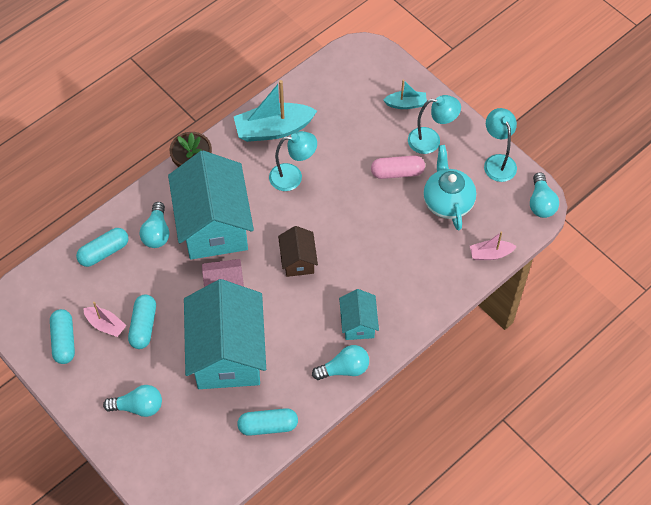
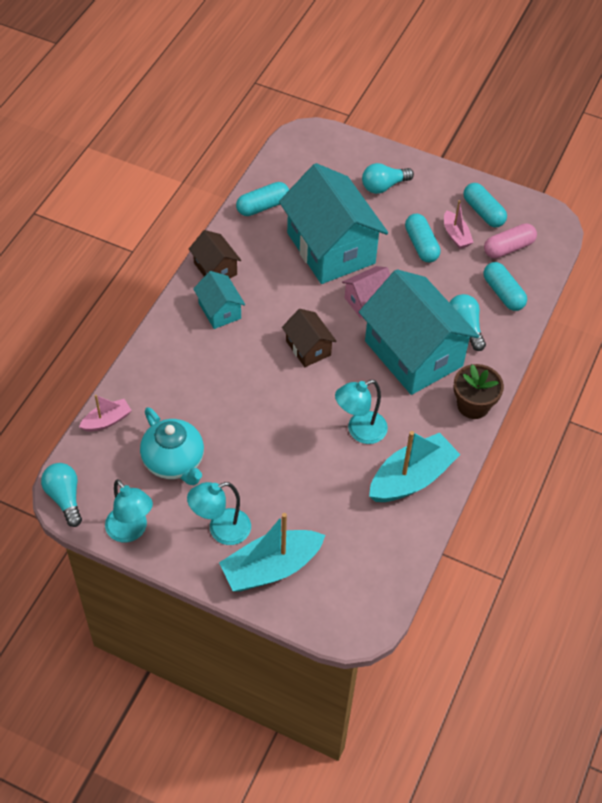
camera: 155 degrees right, 5 degrees down
turquoise capsule [76,228,128,267] -> turquoise capsule turned 60 degrees counterclockwise [483,262,527,311]
pink boat [83,302,126,337] -> pink boat turned 120 degrees counterclockwise [444,200,474,249]
turquoise light bulb [312,345,369,380] -> brown house [189,230,241,278]
pink capsule [371,156,425,179] -> pink capsule moved to [484,224,537,258]
turquoise boat [383,79,427,109] -> turquoise boat [219,513,325,591], size x1.88

